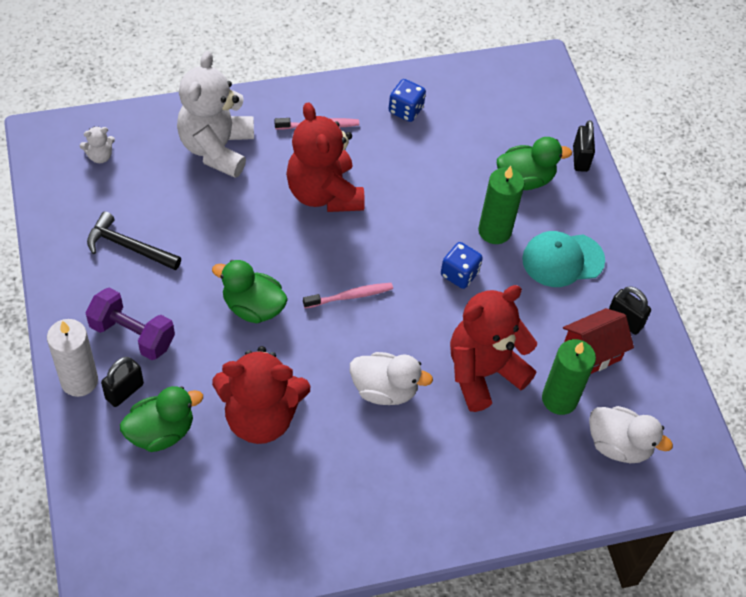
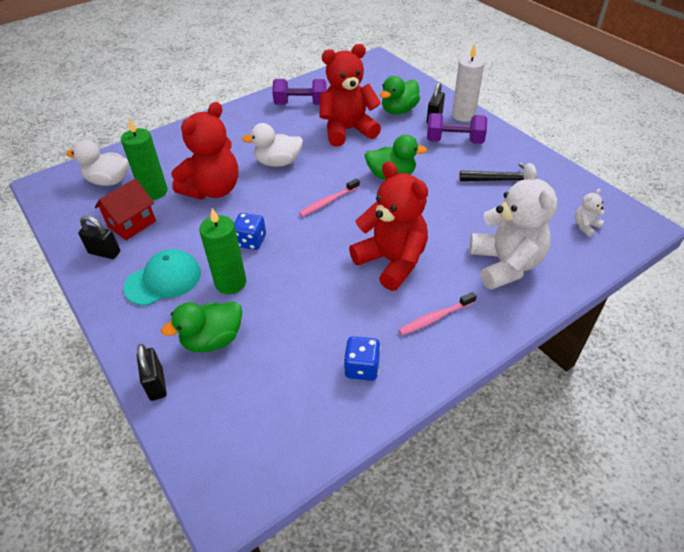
camera: 165 degrees right, 10 degrees down
none -> purple dumbbell [272,79,327,105]

